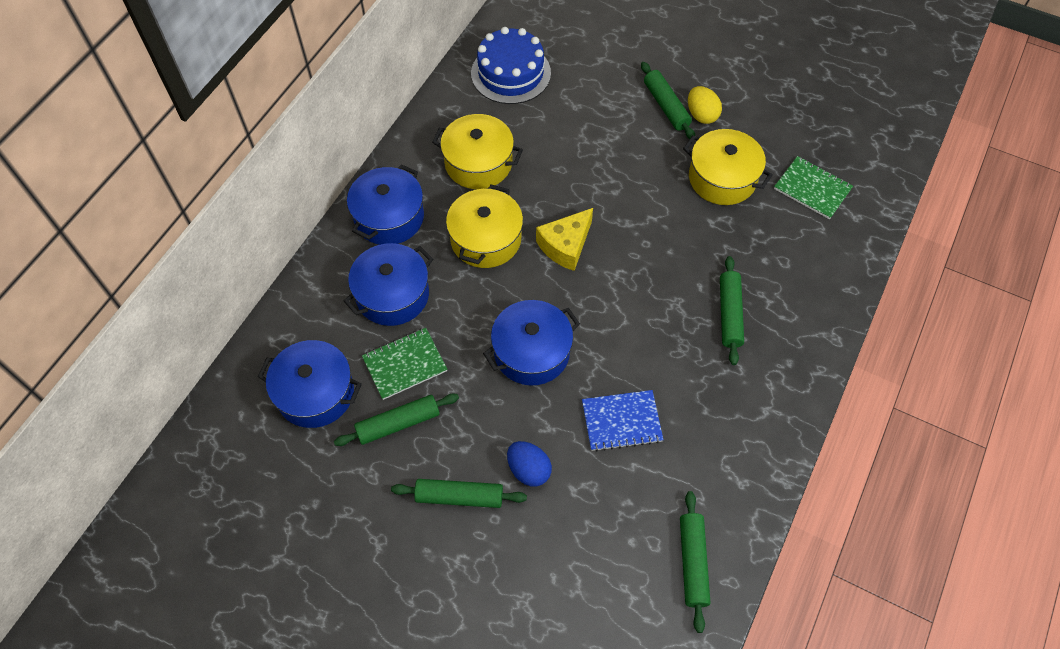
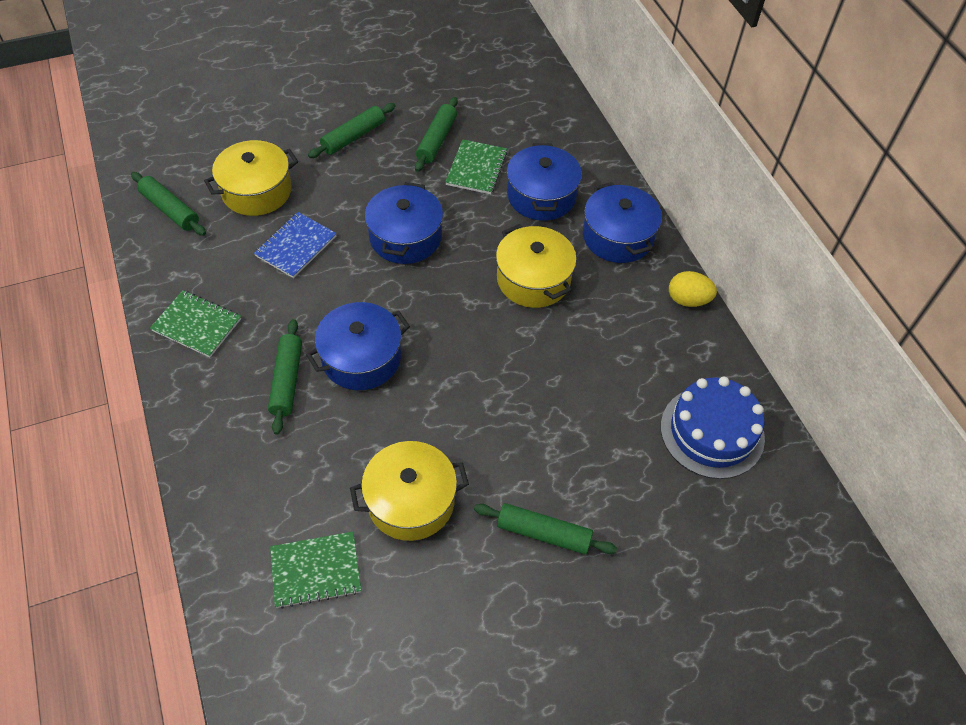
camera: 130 degrees right, 5 degrees down
blue pot [258,340,362,428] -> blue pot moved to [306,302,410,390]
yellow pot [432,114,523,189] -> yellow pot moved to [204,140,298,216]
blue egg [507,441,552,487] -> none
yellow cheese [536,208,593,271] -> none
yellow egg [688,86,722,124] -> yellow egg moved to [669,271,717,307]
green rolling pin [720,256,744,365] -> green rolling pin turned 45 degrees clockwise [268,319,302,435]
none -> green notebook [150,290,241,357]

